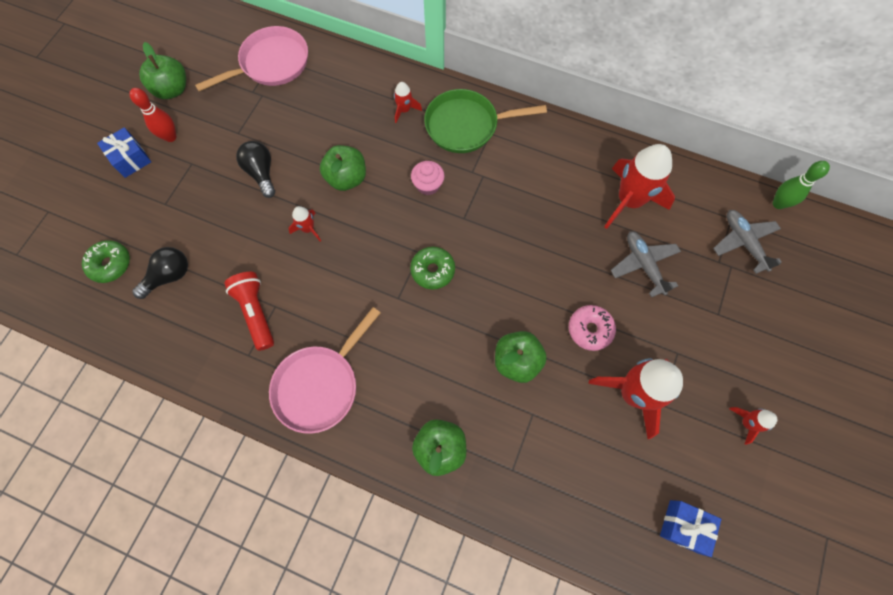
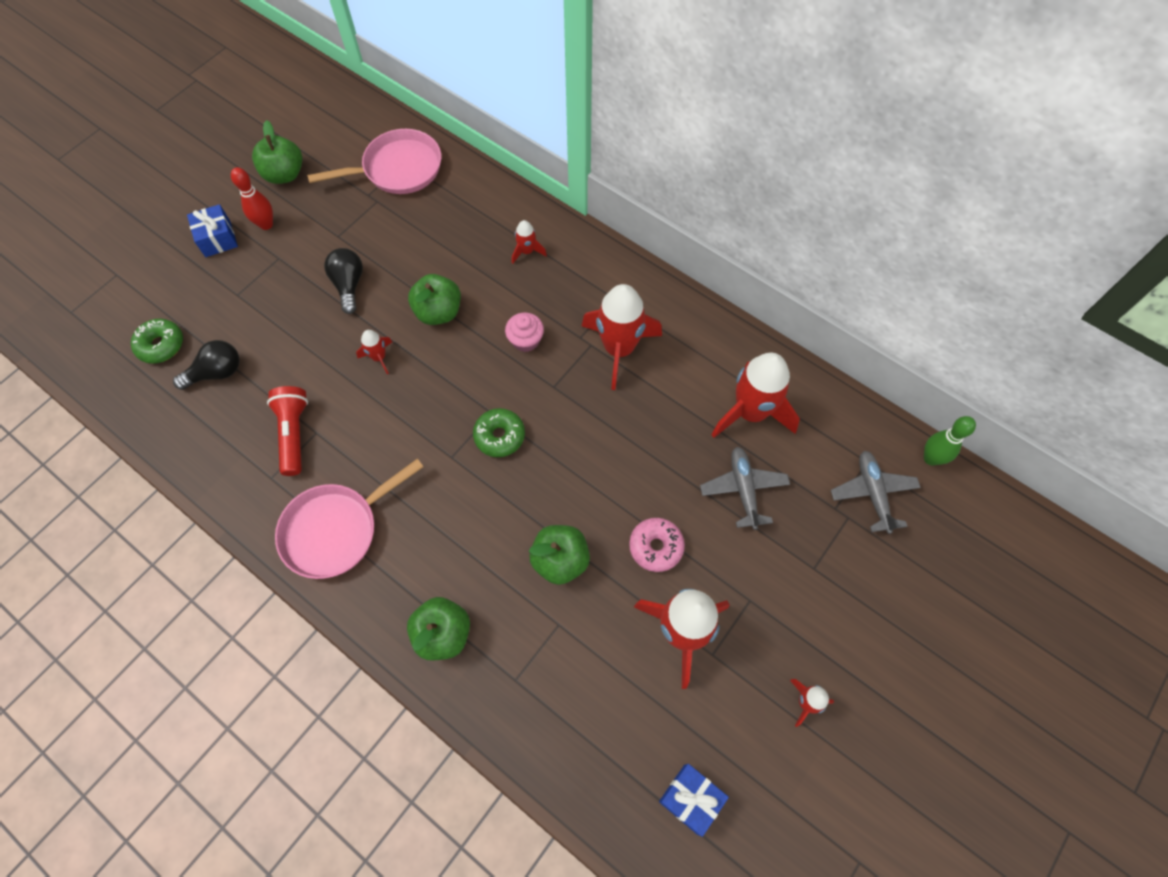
camera: 15 degrees right, 5 degrees down
green pan [424,89,547,153] -> none
none -> red rocket [582,284,662,390]

